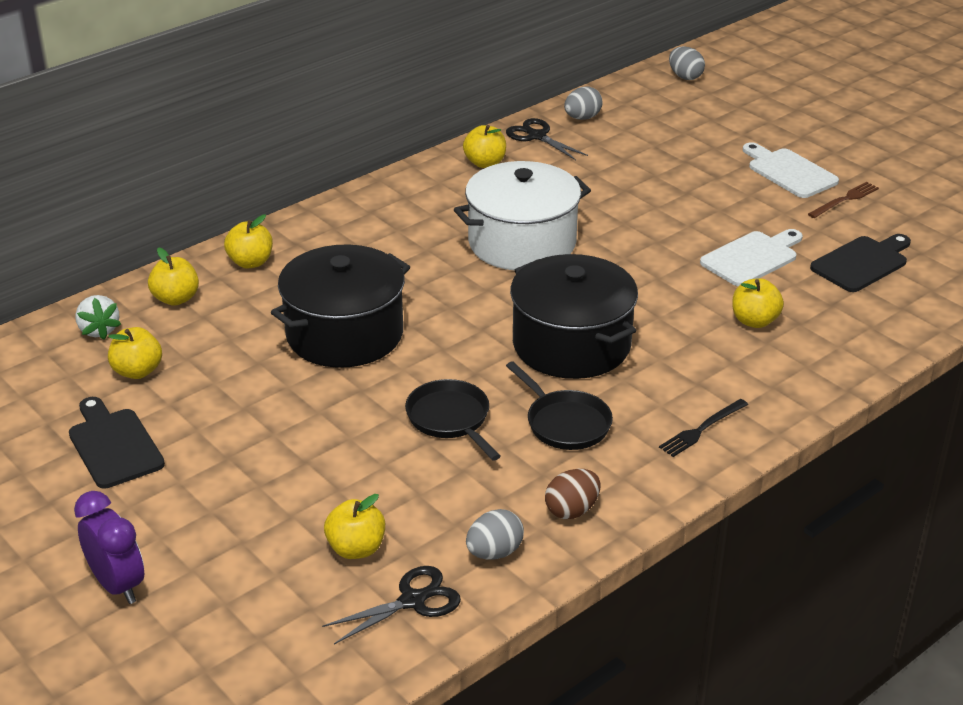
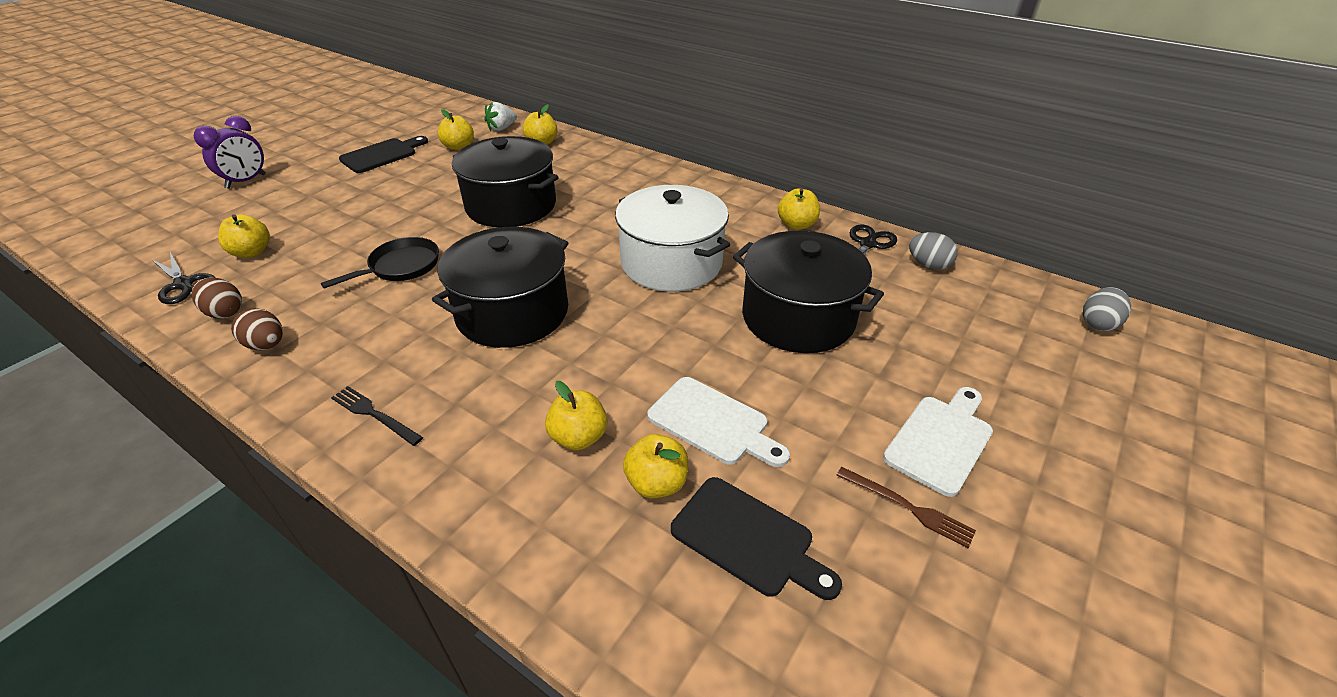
camera: 75 degrees right, 5 degrees up
yellow apple [224,215,273,269] -> yellow apple moved to [623,434,688,499]
grey egg [466,509,524,560] -> brown egg [191,277,242,319]
black pan [506,361,613,450] -> none
none -> black pot [733,231,884,353]

